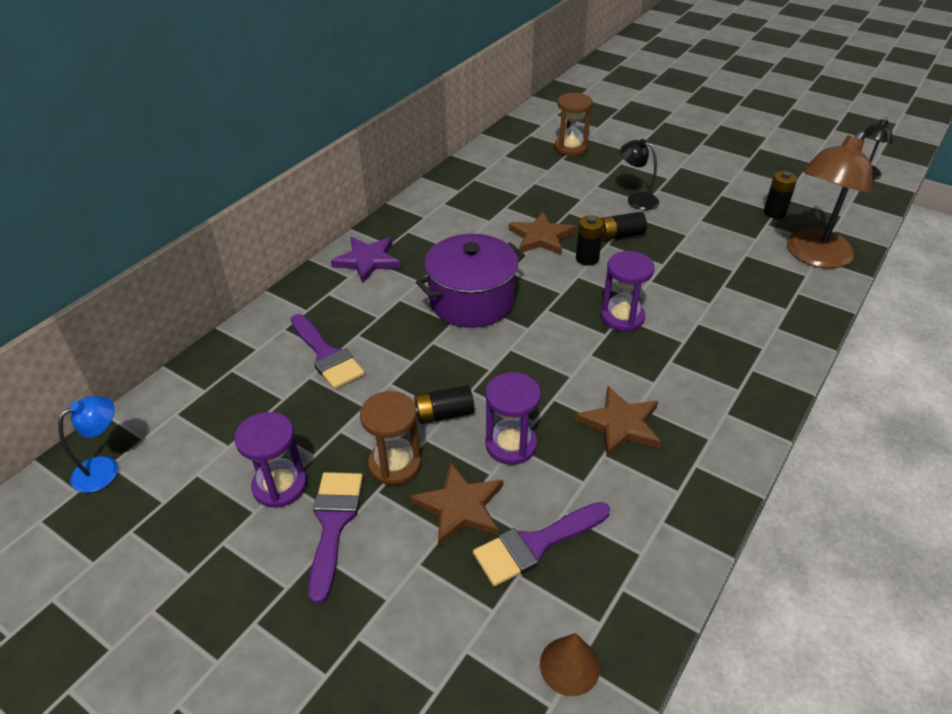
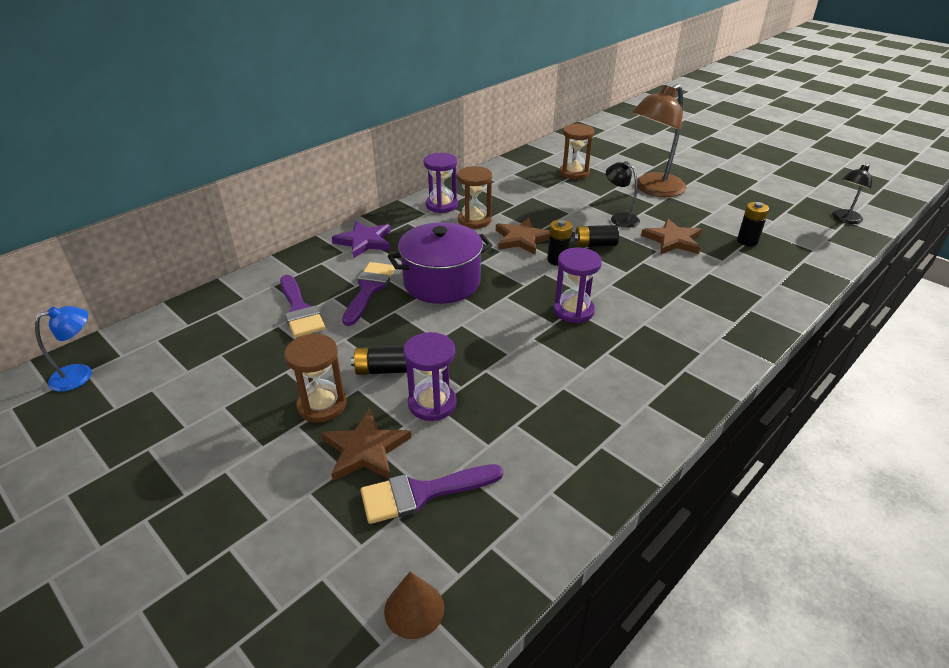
camera: 10 degrees right, 5 degrees down
purple hourglass [235,412,307,508] -> purple hourglass moved to [424,153,458,213]
purple brush [308,472,363,604] -> purple brush moved to [342,262,395,326]
brown star [575,386,661,457] -> brown star moved to [641,219,702,254]
brown lamp [787,131,873,268] -> brown lamp moved to [633,84,687,197]
none -> brown hourglass [457,166,492,229]

